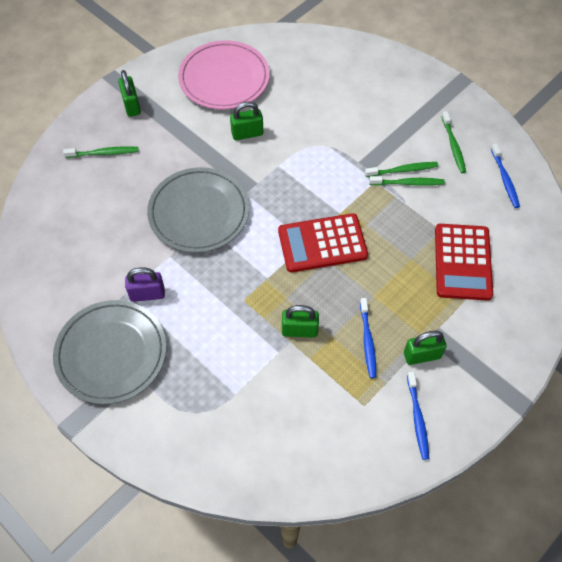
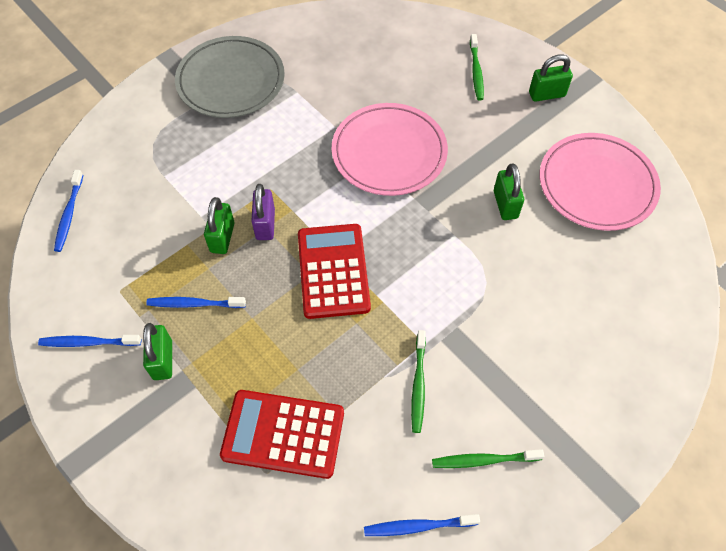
camera: 95 degrees right, 0 degrees up
purple padlock [125,267,165,302] -> purple padlock moved to [251,184,275,240]
grey plate [147,167,249,253] -> pink plate [332,103,448,196]
green toothbrush [365,162,438,177] -> none
none -> blue toothbrush [54,170,83,252]

